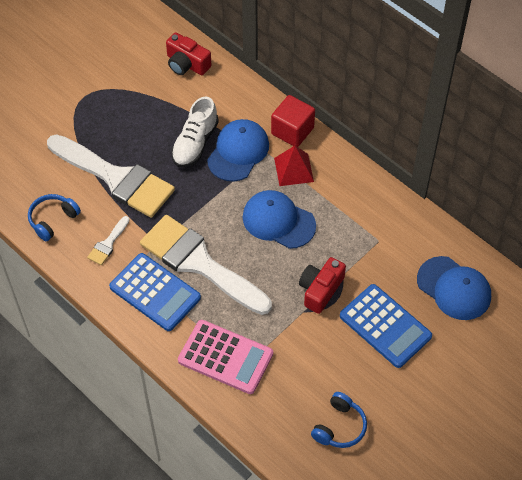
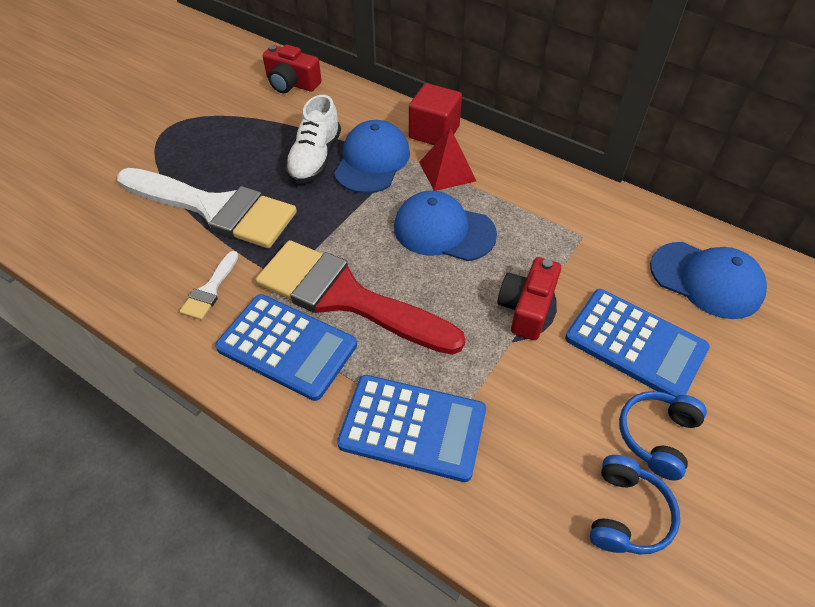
camera: 10 degrees left, 5 degrees down
blue headphones [28,194,81,241] -> blue headphones moved to [619,391,707,480]
white brush [140,215,272,315] -> red brush [256,240,466,355]
pink calculator [178,320,273,394] -> blue calculator [337,375,486,482]

